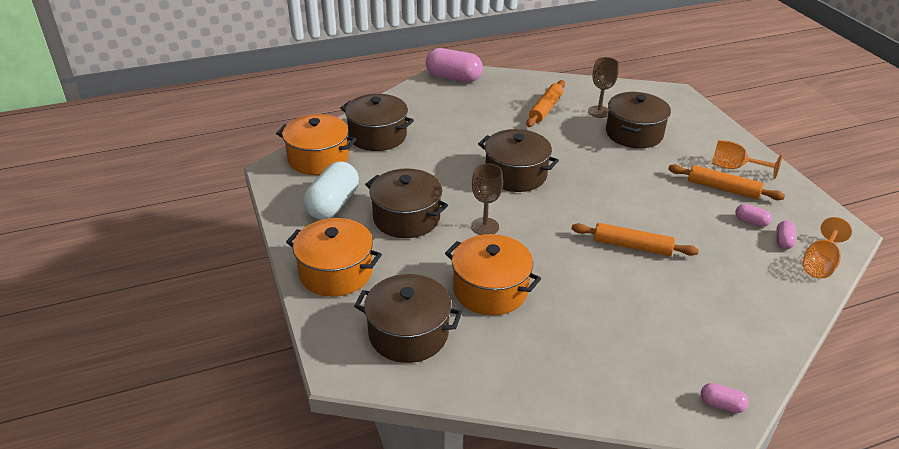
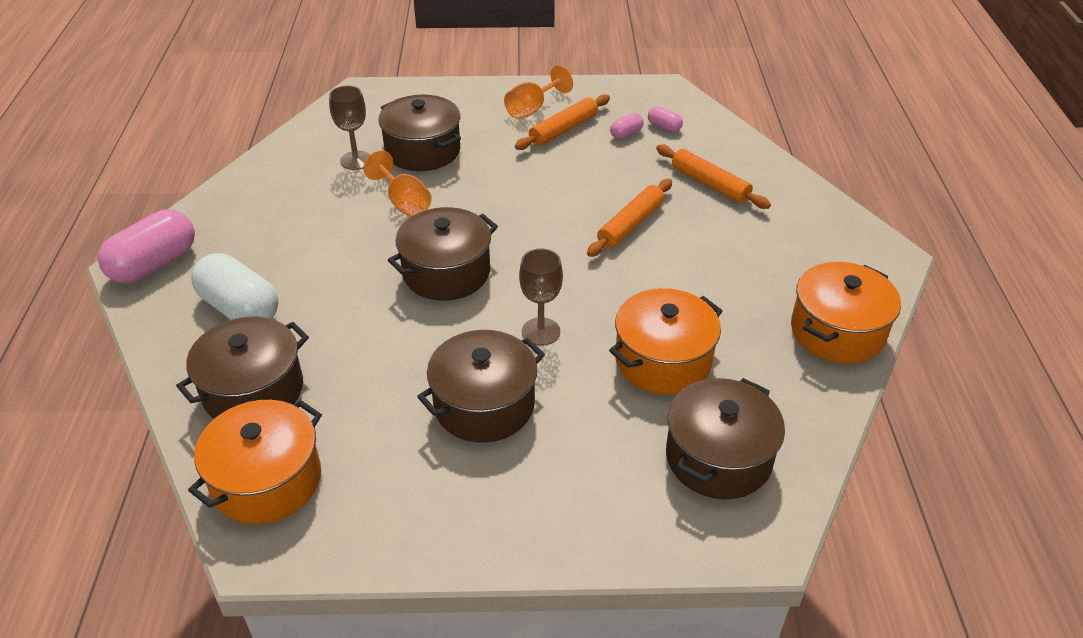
camera: 70 degrees left, 5 degrees up
orange pot [286,218,382,297] -> orange pot moved to [791,262,901,364]
white capsule [303,161,359,220] -> white capsule moved to [191,253,278,320]
orange rolling pin [526,80,565,127] -> orange rolling pin moved to [656,144,771,209]
pink capsule [701,383,749,413] -> none
orange goblet [803,217,852,278] -> orange goblet moved to [363,150,432,217]

